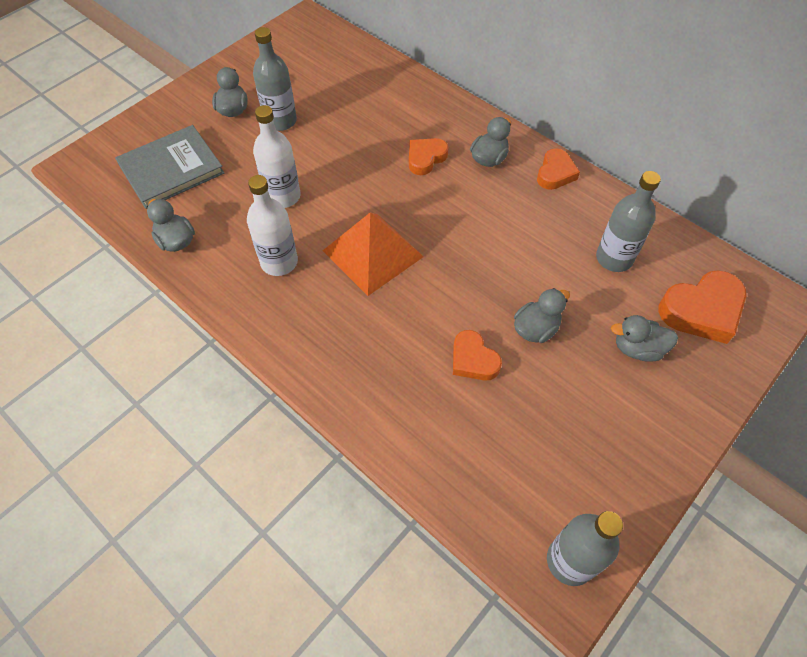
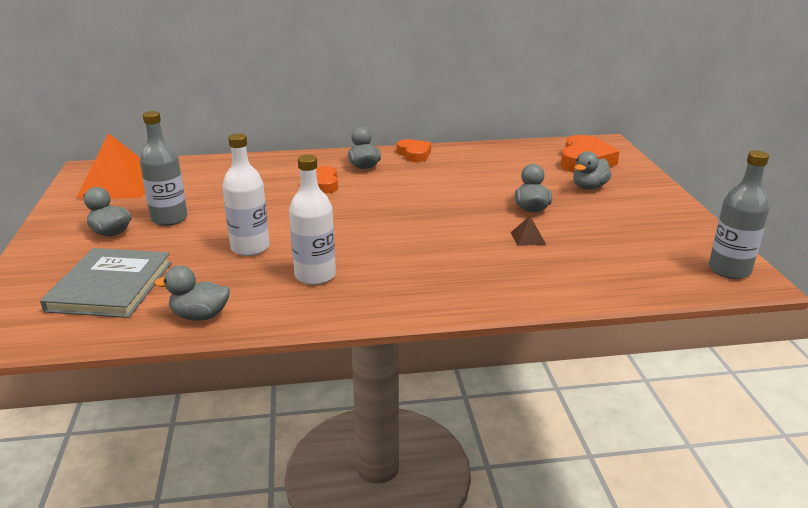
camera: 50 degrees left, 30 degrees down
orange pyramid [323,212,424,296] -> orange pyramid moved to [76,133,145,198]
orange heart [453,330,502,381] -> brown pyramid [511,216,546,246]
grey bottle [596,171,661,272] -> none

